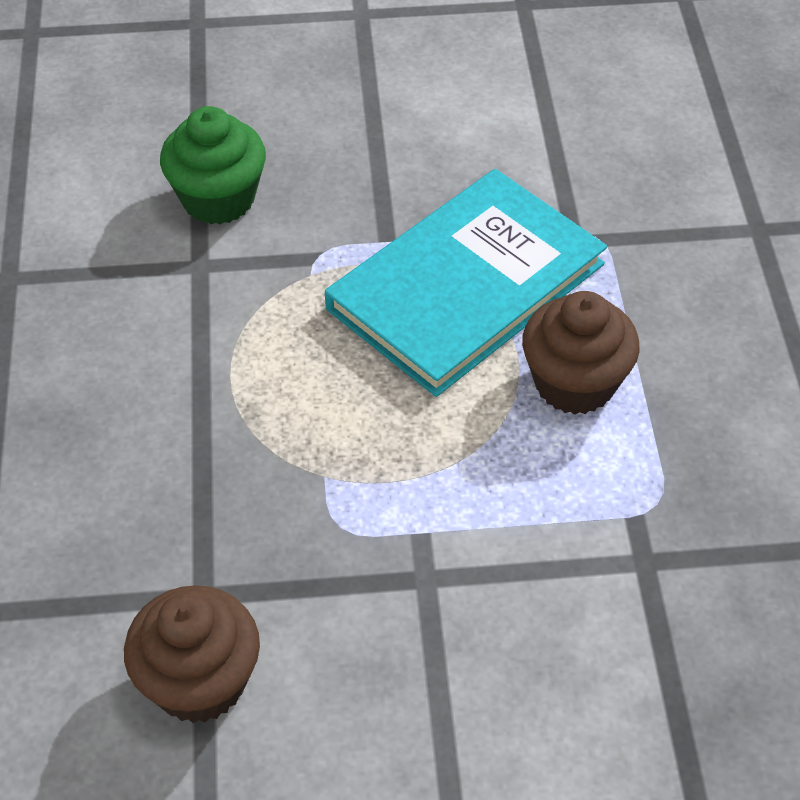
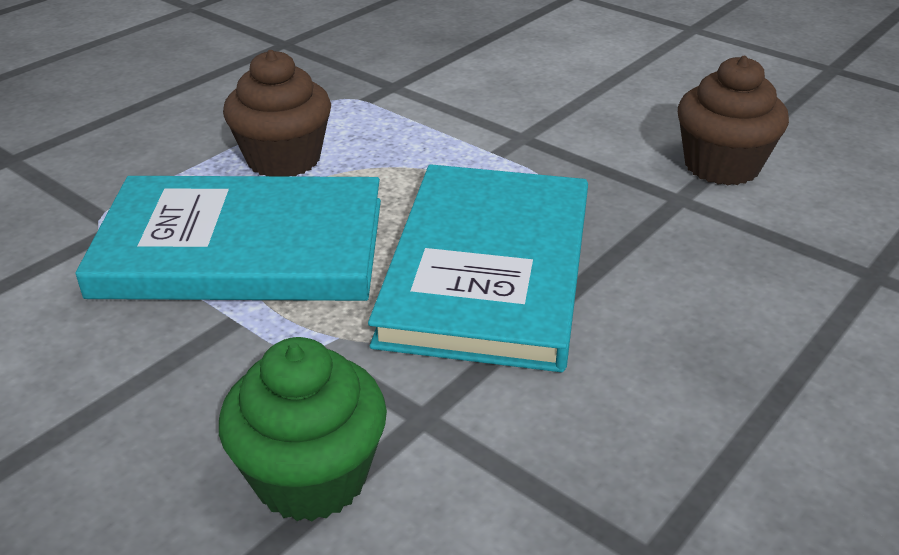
camera: 135 degrees left, 15 degrees down
none -> turquoise book [368,164,588,372]

